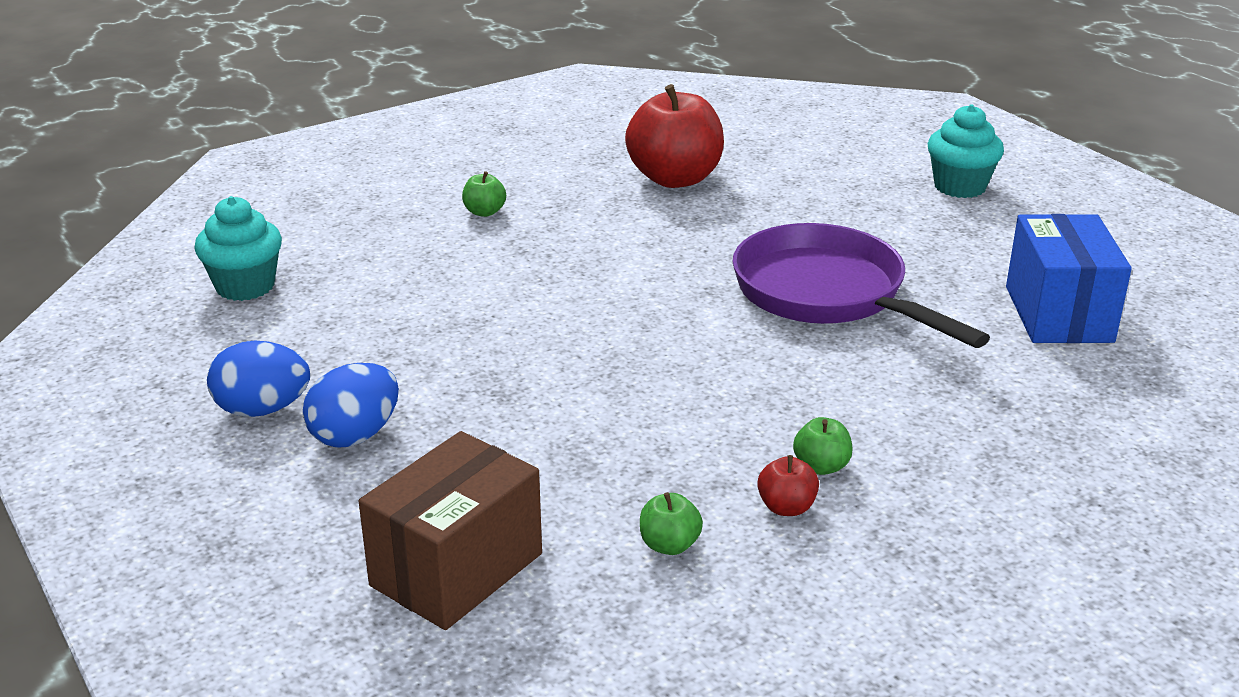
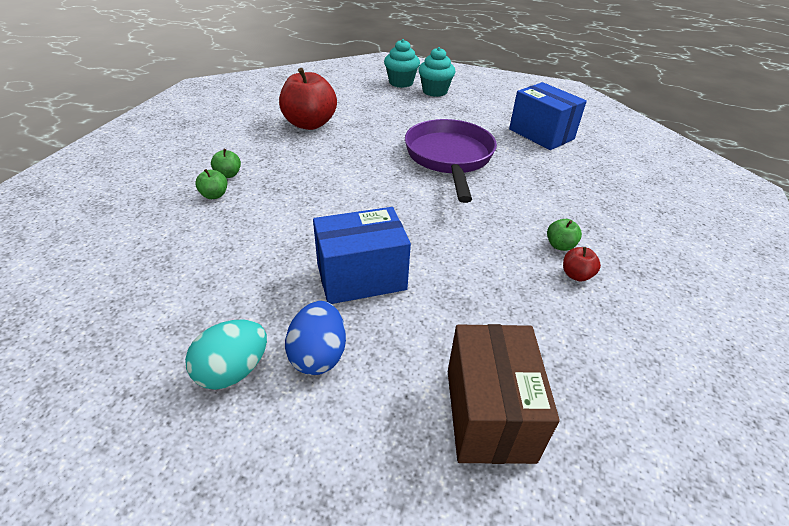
camera: 40 degrees left, 10 degrees up
turquoise cupcake [194,196,282,301] -> turquoise cupcake moved to [384,39,420,88]
blue egg [207,341,310,417] -> turquoise egg [185,319,267,390]
green apple [640,492,703,555] -> green apple moved to [195,169,227,199]
purple pan [732,223,990,348] -> purple pan turned 75 degrees clockwise [405,119,497,203]
none -> blue box [313,207,411,304]

